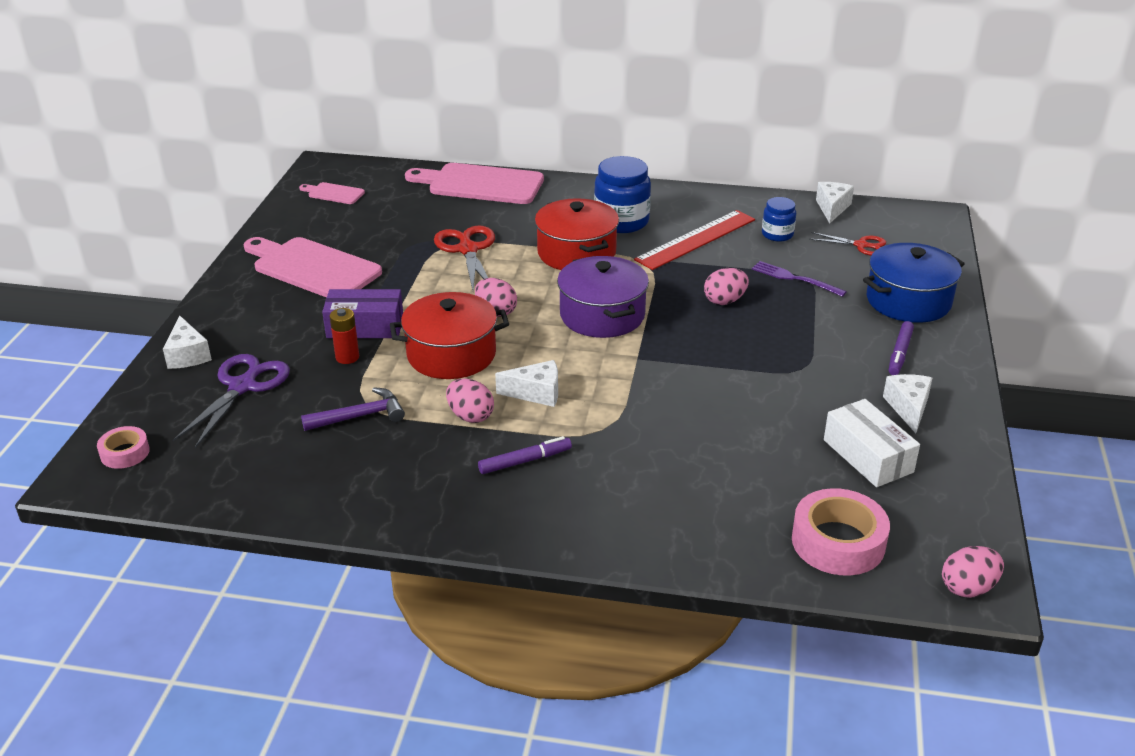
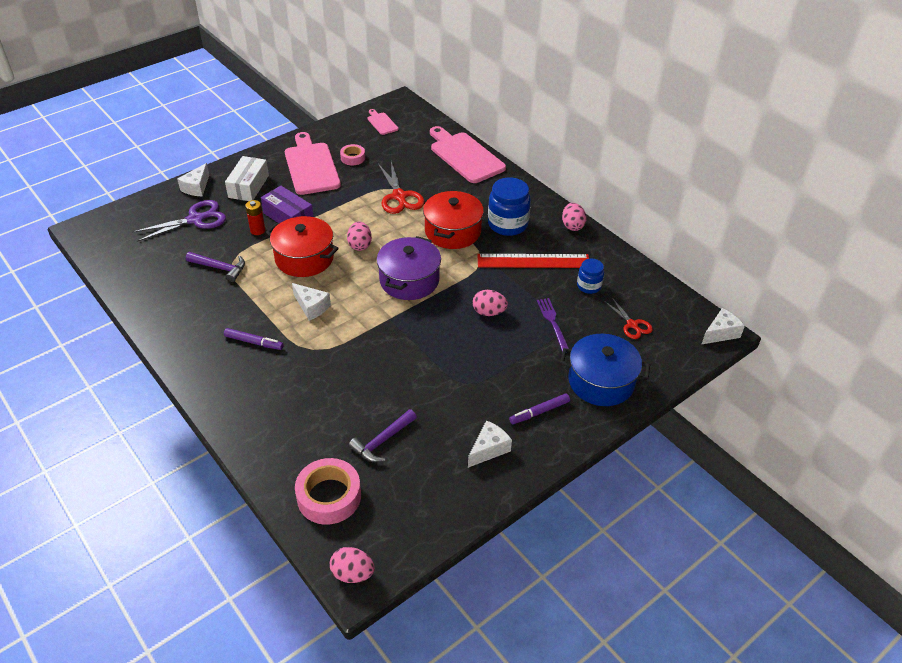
camera: 40 degrees right, 10 degrees up
pink tape [97,426,150,469] -> pink tape moved to [340,144,365,165]
red scissors [434,225,495,290] -> red scissors turned 135 degrees clockwise [378,162,425,214]
pink egg [446,379,494,423] -> pink egg moved to [562,203,587,231]
white cheese [816,182,854,223] -> white cheese moved to [702,308,745,344]
white box [824,399,920,487] -> white box moved to [225,156,269,201]
none -> purple hammer [349,409,417,462]

